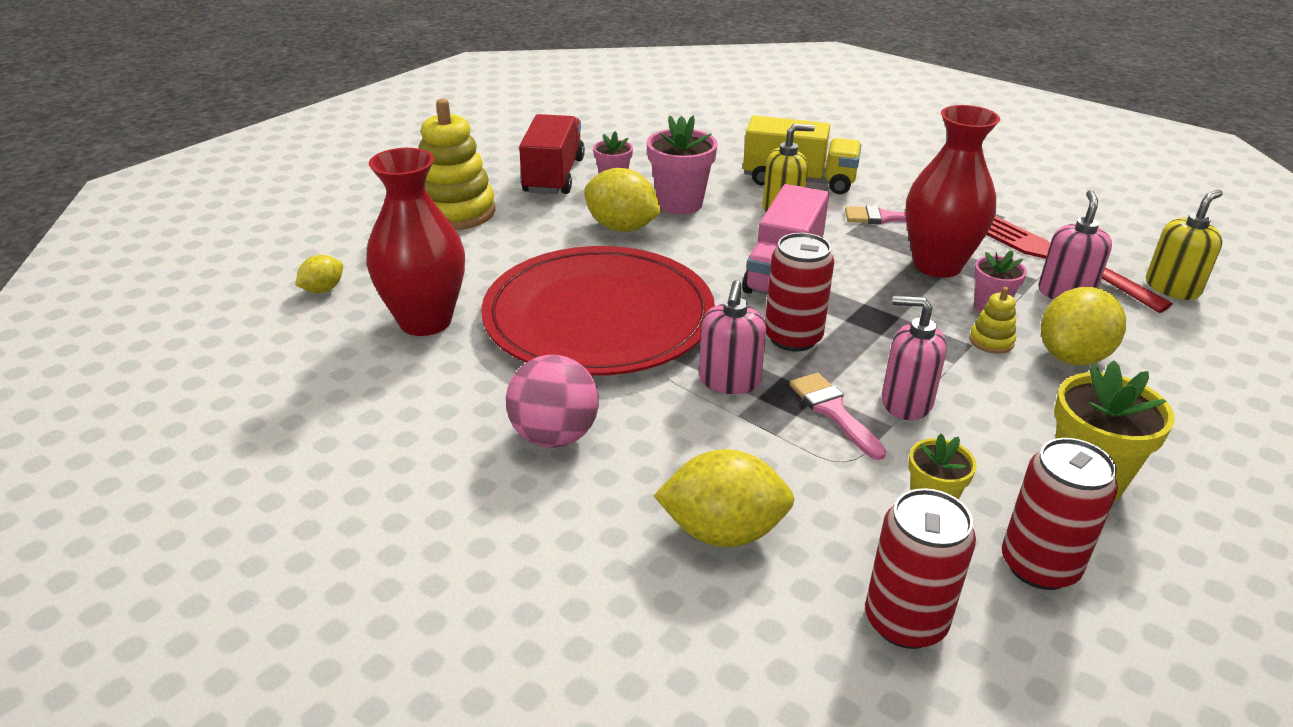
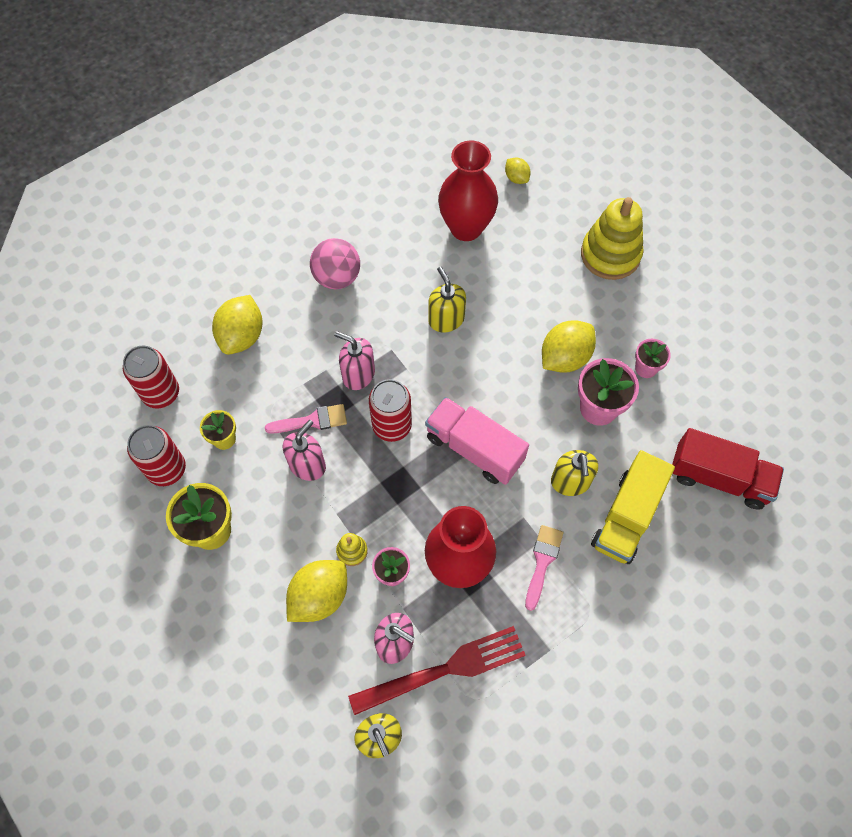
camera: 105 degrees right, 30 degrees up
red plate [481,246,715,376] -> yellow soap dispenser [428,267,466,333]
red truck [519,114,585,194] -> red truck moved to [672,428,784,510]
yellow lemon [1041,287,1126,365] -> yellow lemon turned 75 degrees clockwise [286,560,347,622]

